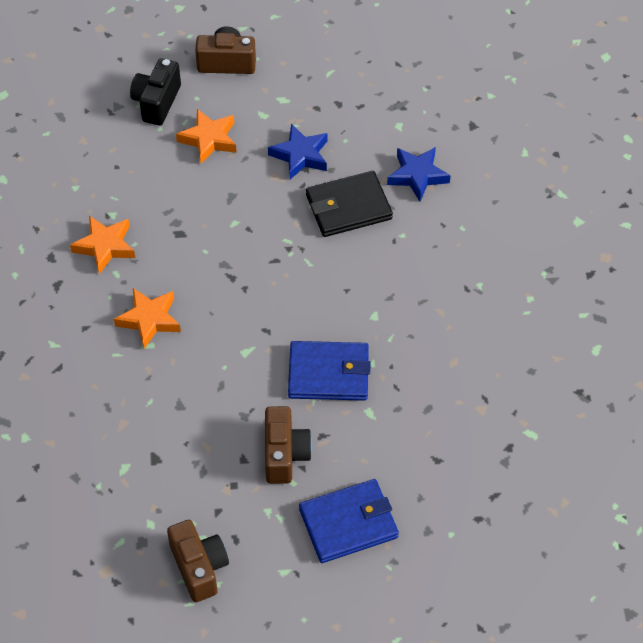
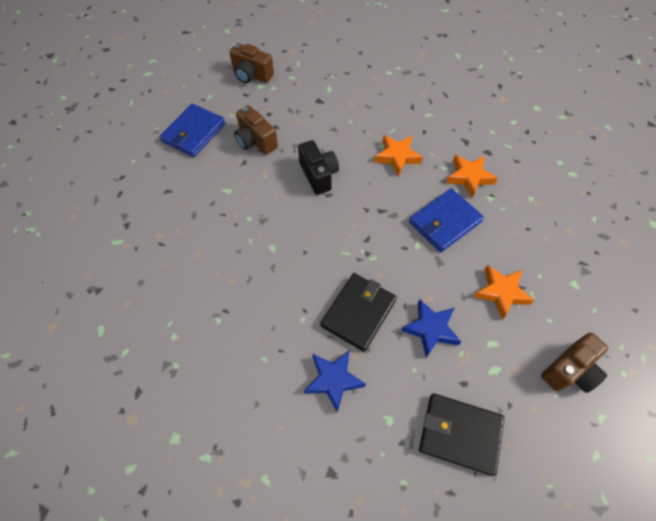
camera: 140 degrees right, 5 degrees up
black camera [130,58,181,126] -> black camera moved to [298,140,339,195]
blue wallet [288,341,370,401] -> blue wallet moved to [409,188,484,252]
none -> black wallet [419,393,504,476]

